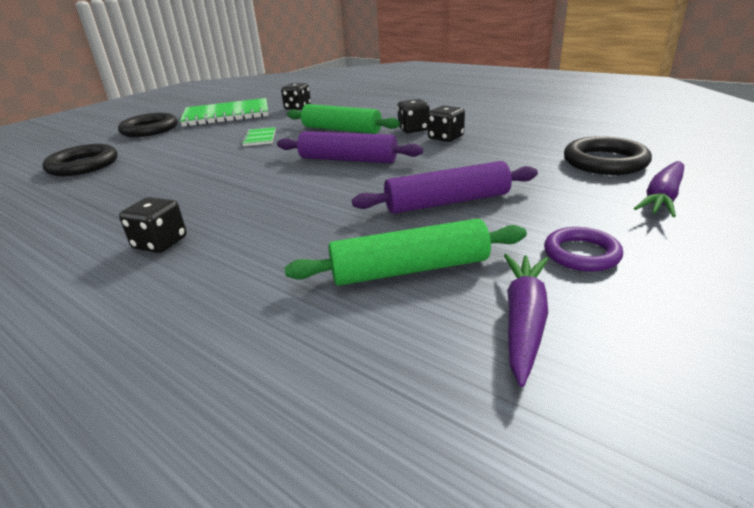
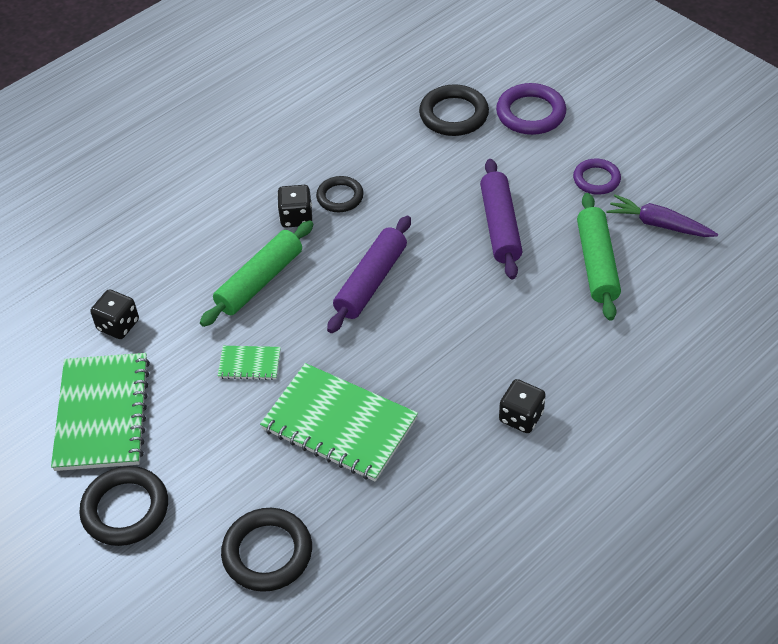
camera: 80 degrees left, 20 degrees up
black dice [428,105,465,142] -> black ring [316,176,364,212]
purple carrot [634,161,684,217] -> purple ring [496,83,566,135]
none -> green notebook [260,363,418,482]

